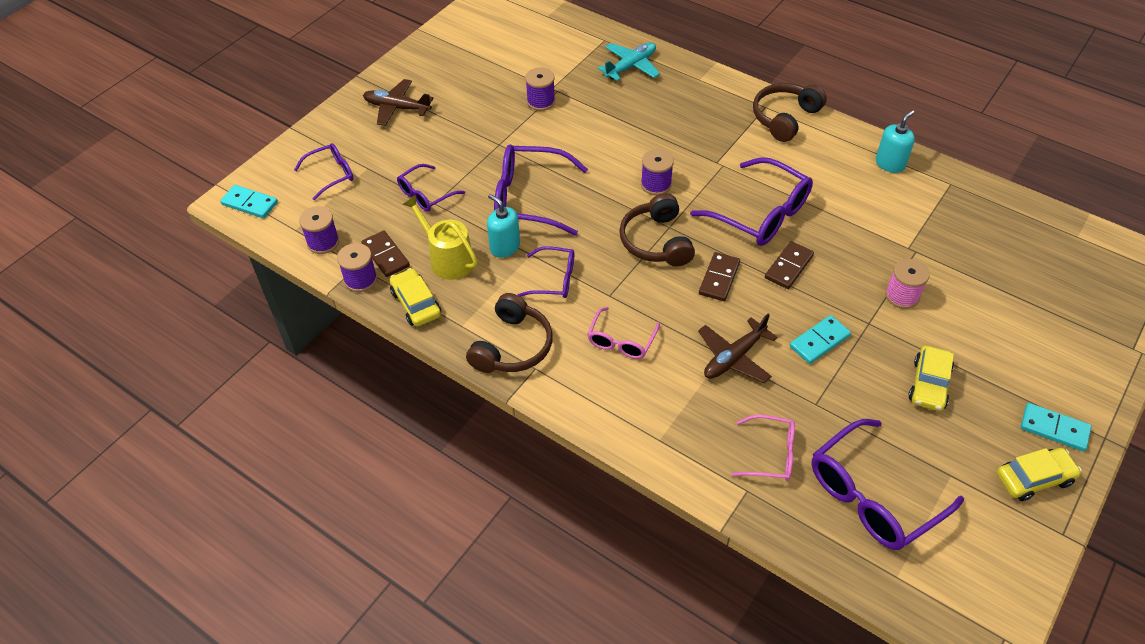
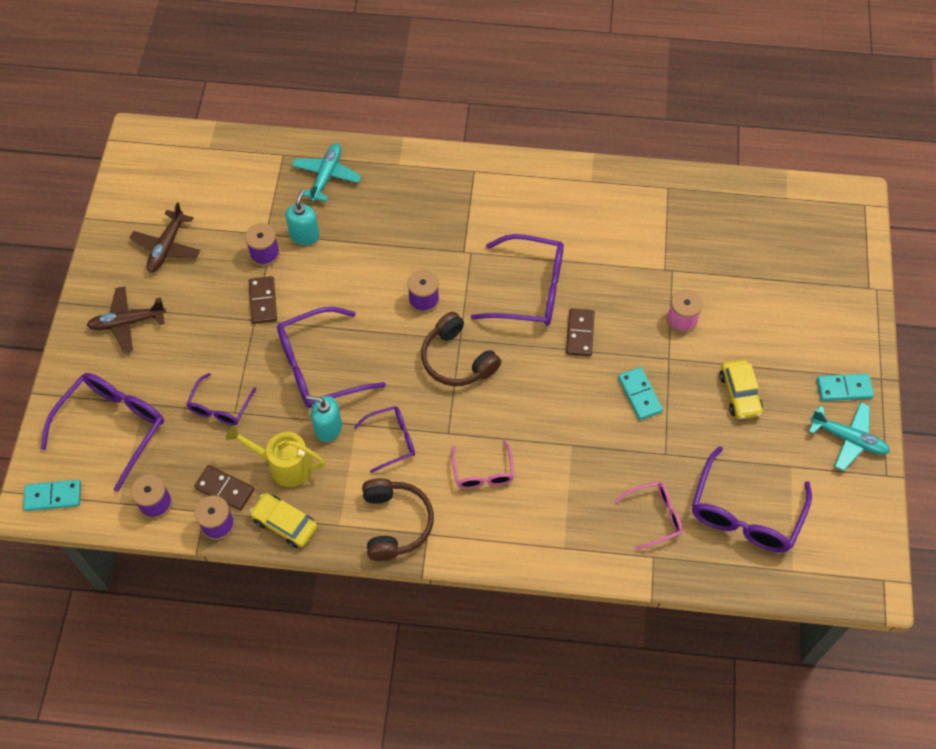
camera: 30 degrees left, 10 degrees up
purple glasses [294,143,354,200] -> purple glasses [40,373,164,492], size x1.77
brown plane [698,314,777,383] -> brown plane moved to [130,202,201,272]
brown domino [699,252,740,301] -> brown domino moved to [249,276,277,324]
brown headphones [753,83,827,142] -> none
turquoise domino [790,315,851,364] -> turquoise domino turned 45 degrees counterclockwise [618,367,663,420]
turquoise soap dispenser [876,110,915,173] -> turquoise soap dispenser moved to [285,190,319,245]
yellow car [997,448,1082,501] -> turquoise plane [809,402,890,471]

